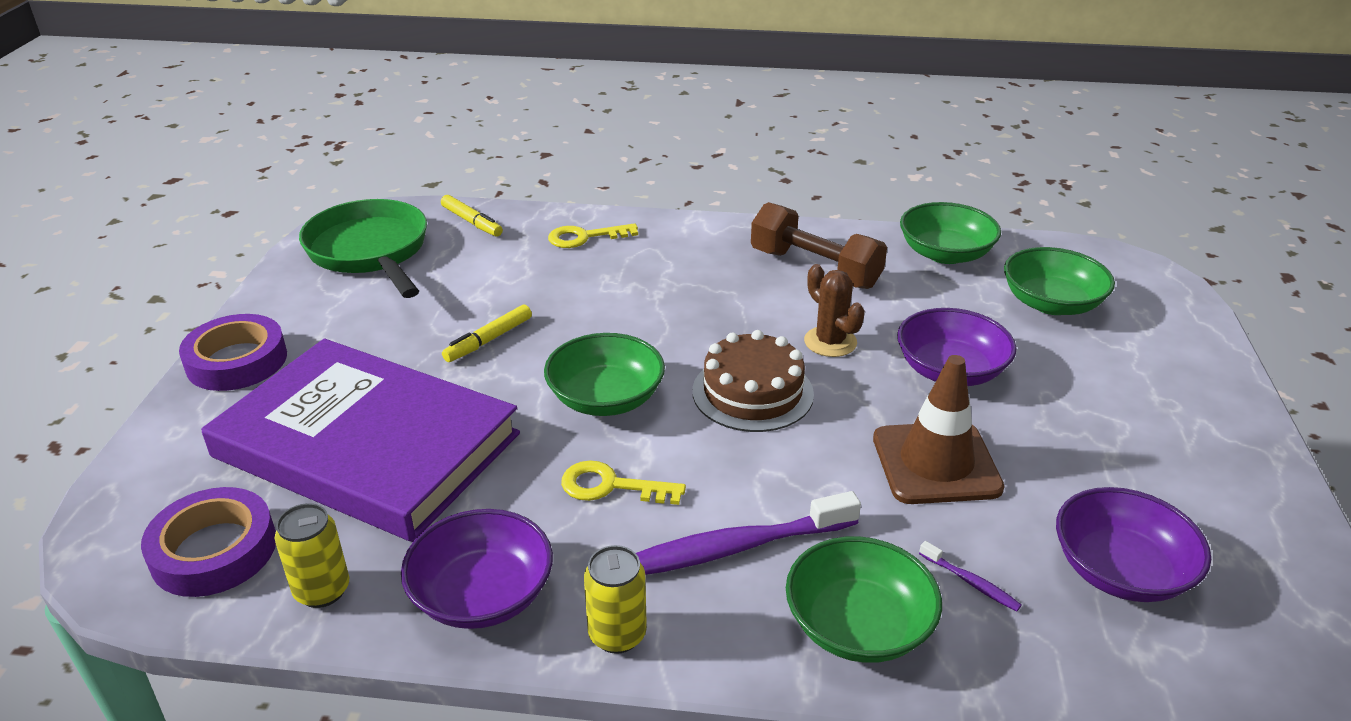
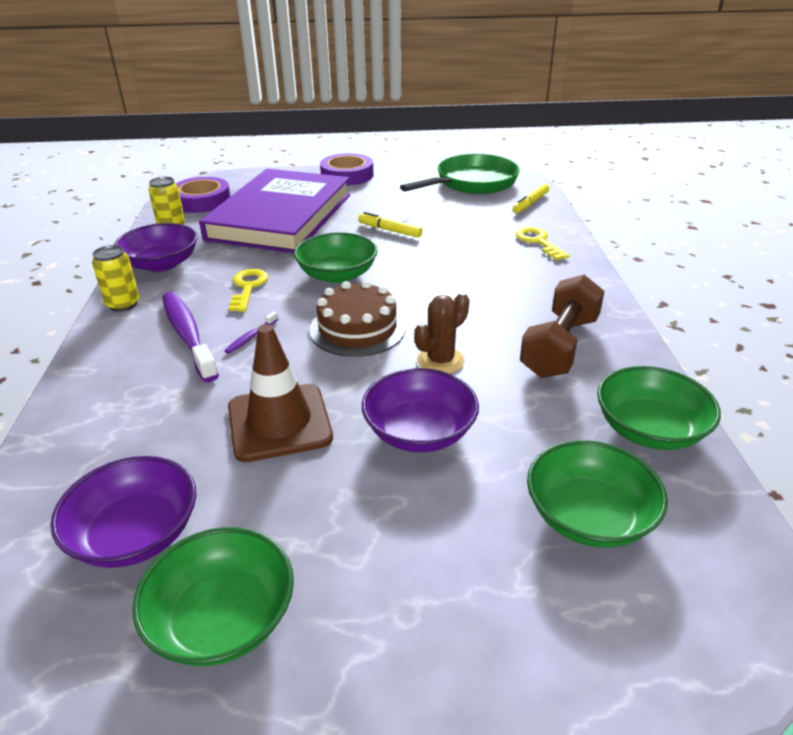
camera: 80 degrees right, 0 degrees up
green bowl [786,536,942,663] -> green bowl moved to [132,527,294,666]
purple toothbrush [919,541,1022,612] -> purple toothbrush moved to [225,311,279,354]

